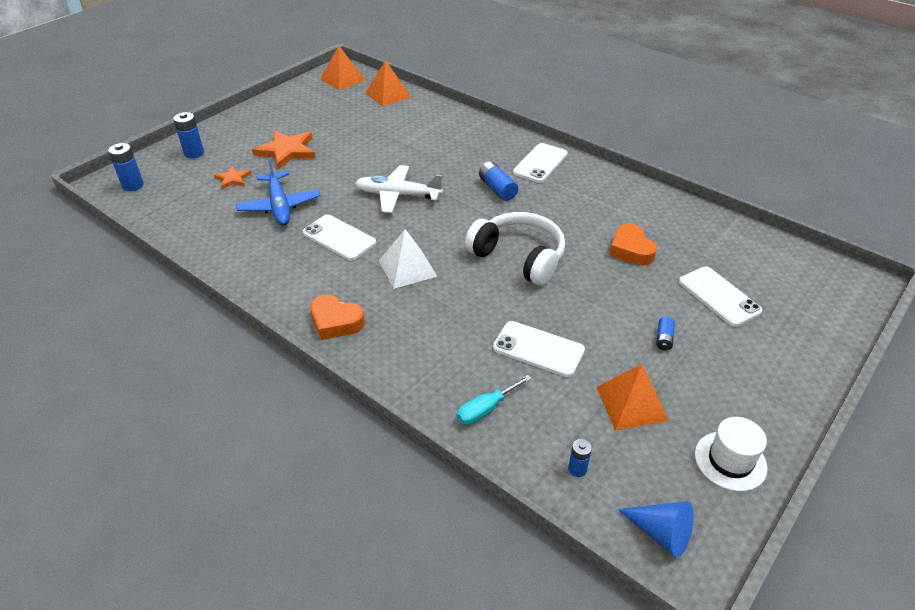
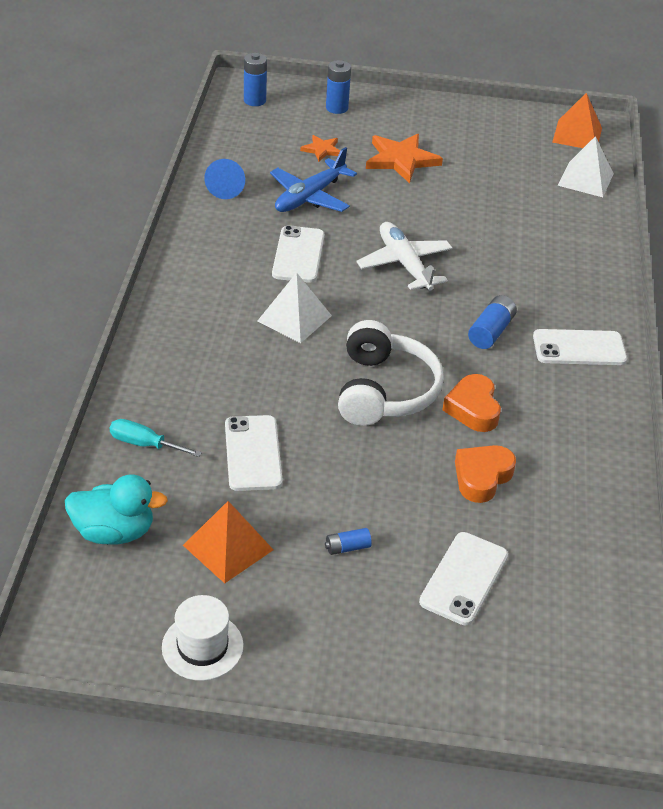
camera: 55 degrees right, 0 degrees up
orange heart [310,295,365,340] -> orange heart moved to [442,374,501,432]
orange pyramid [365,60,411,107] -> white pyramid [557,136,614,197]
blue battery [568,439,592,477] -> turquoise duck [65,474,168,544]
blue cone [617,501,694,557] -> blue cone moved to [204,159,245,199]

